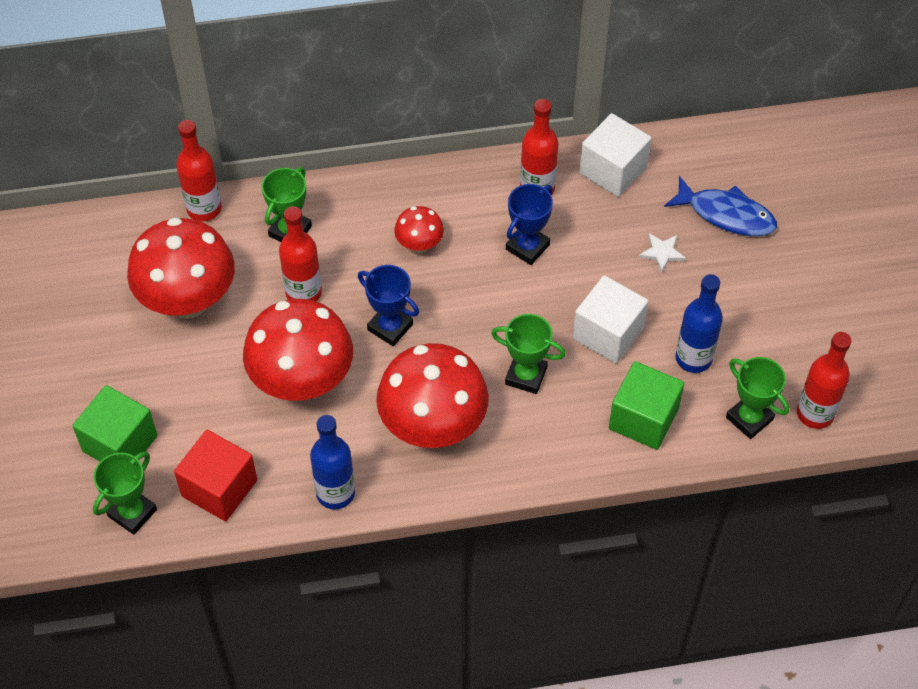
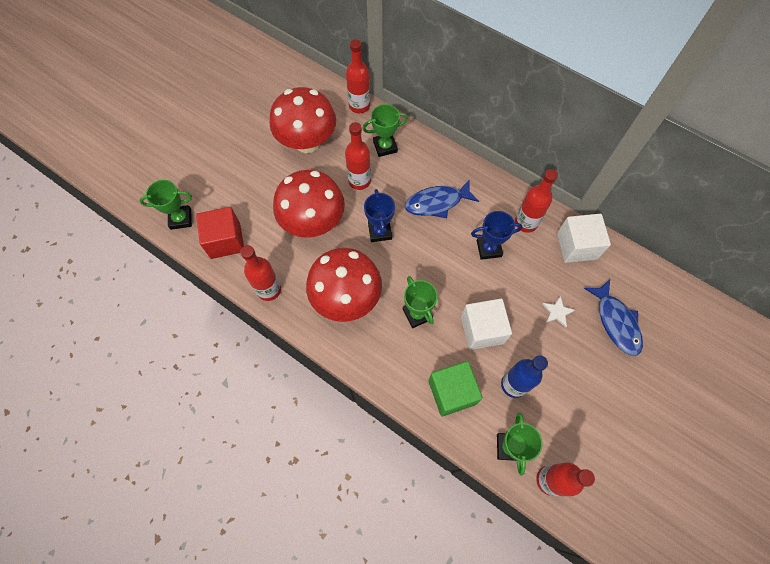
camera: 45 degrees right, 10 degrees up
green cube [72,385,157,461] -> none
blue bottle [310,415,355,509] -> red bottle [240,245,281,301]
red mushroom [394,206,444,253] -> blue fish [405,179,479,218]

